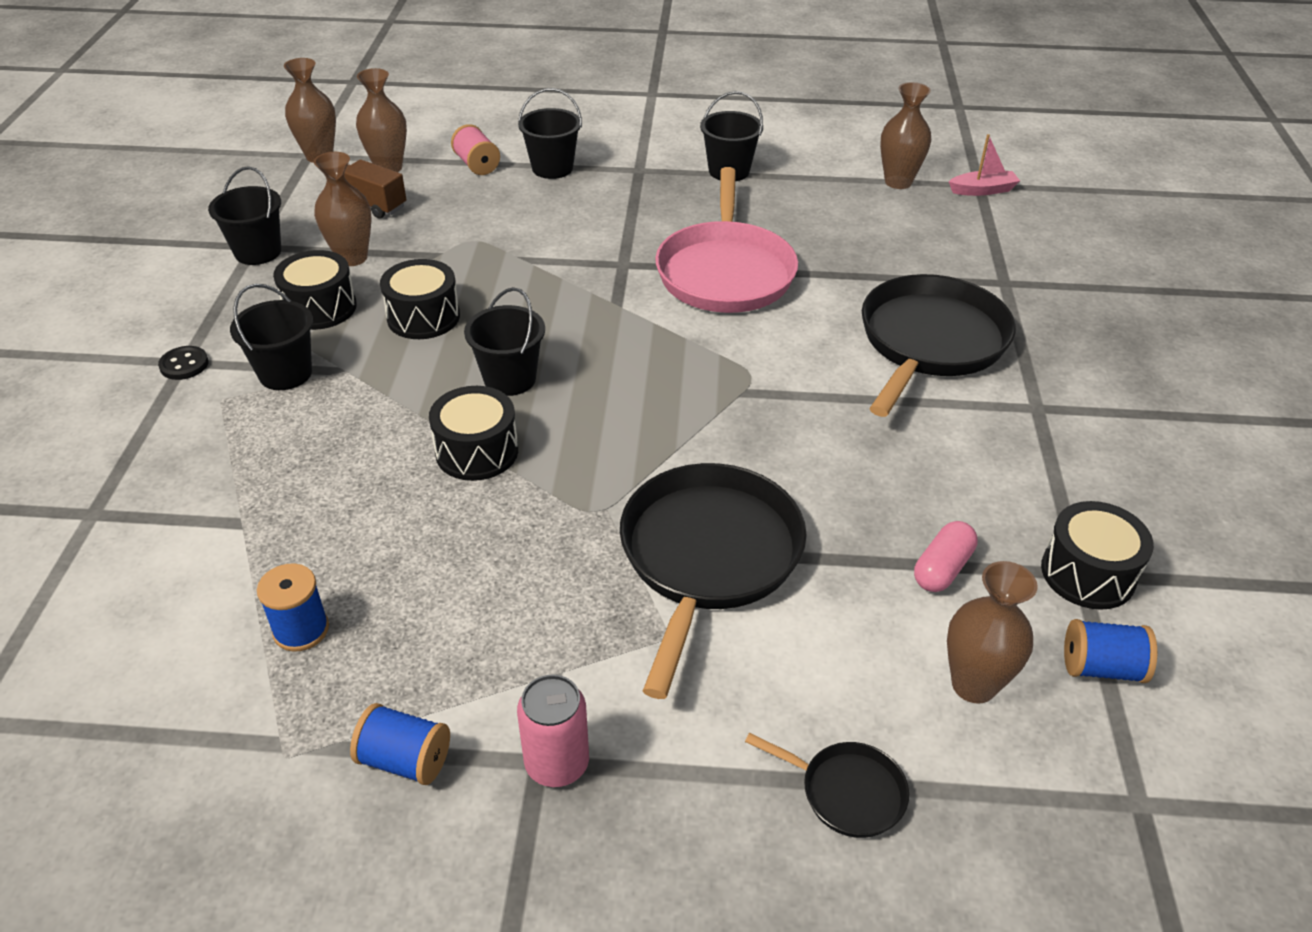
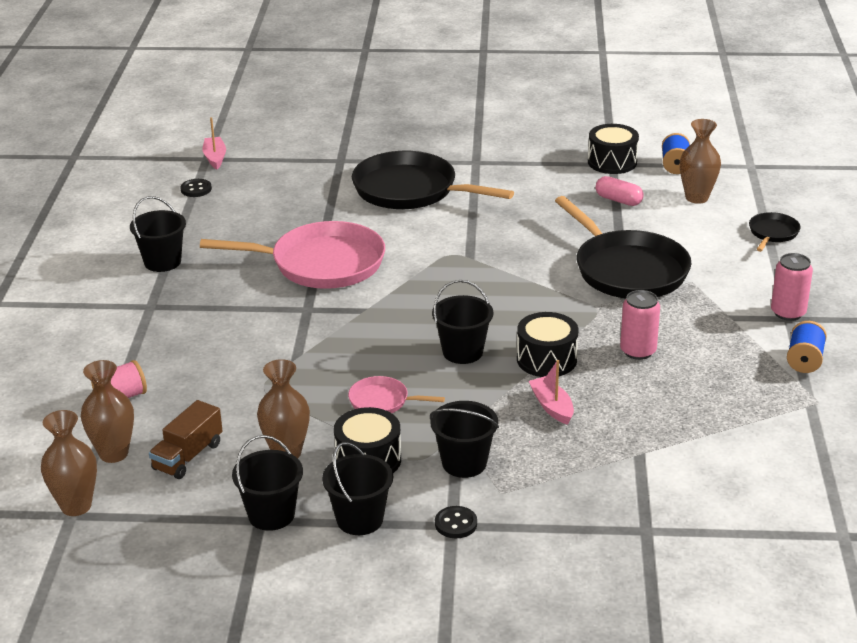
camera: 90 degrees left, 10 degrees down
blue spool [257,564,329,652] -> none
black drum [380,259,460,339] -> pink pan [348,376,445,413]
black bucket [518,88,582,179] -> black bucket moved to [322,442,393,535]
black pan [620,463,807,699] -> black pan turned 135 degrees counterclockwise [555,196,691,298]
brown vase [880,82,931,189] -> black button [180,179,212,197]
none -> pink boat [529,360,574,425]
none -> pink can [620,290,660,360]

